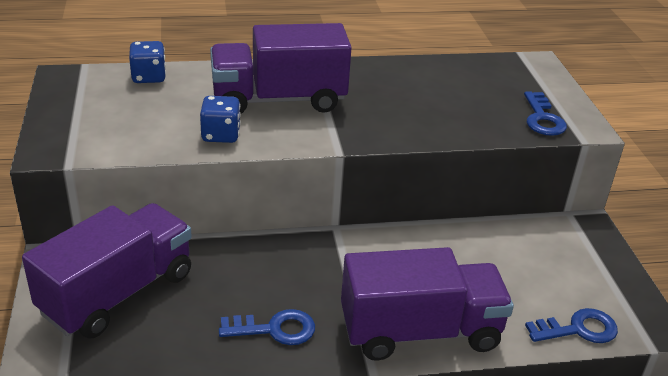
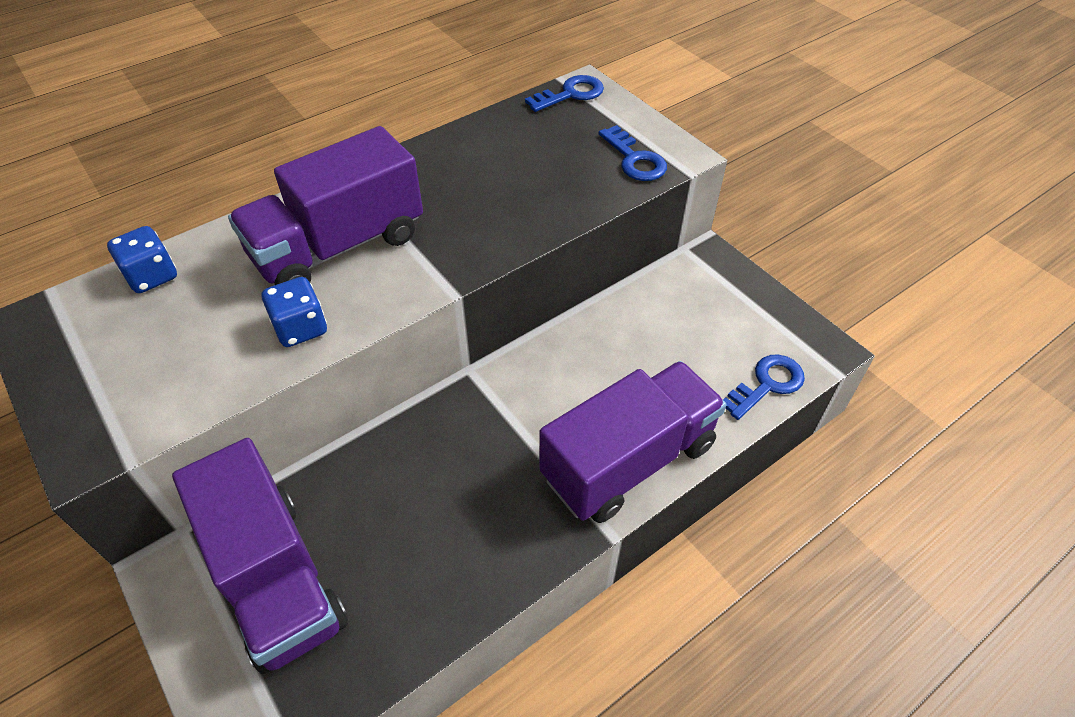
camera: 25 degrees left, 15 degrees up
purple truck [22,203,192,338] -> purple truck turned 135 degrees clockwise [172,438,348,674]
blue key [219,309,315,345] -> blue key moved to [525,75,604,112]

